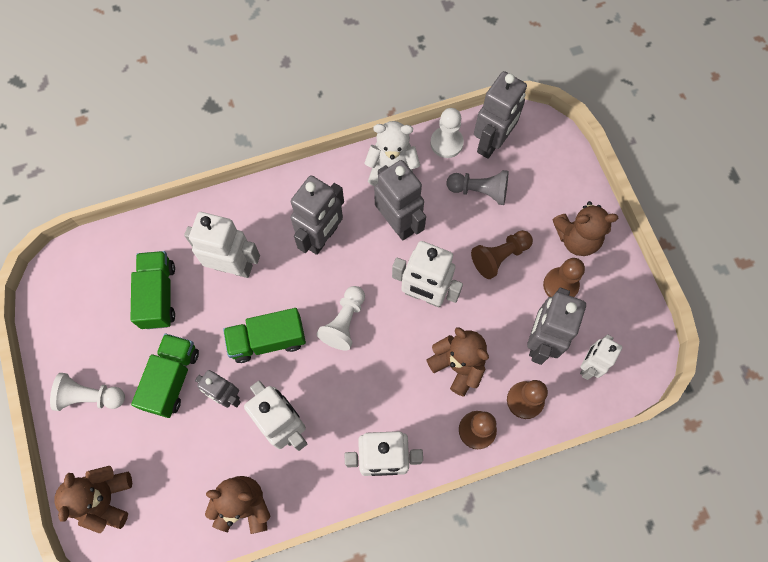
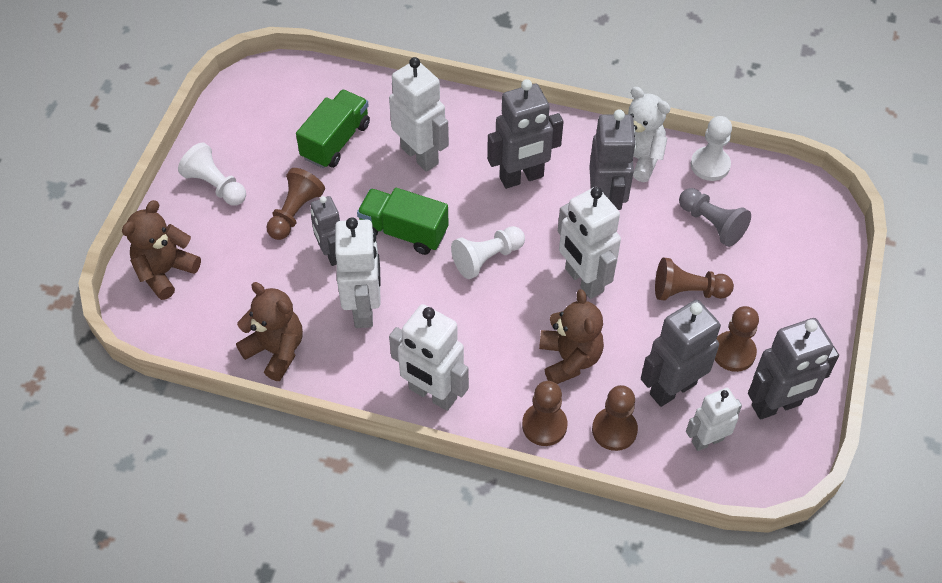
camera: 35 degrees right, 15 degrees down
green truck [131,334,199,418] -> brown pawn [266,168,325,240]
grey robot [474,71,527,159] -> grey robot moved to [748,318,839,420]
brown teddy bear [552,201,618,256] -> none

